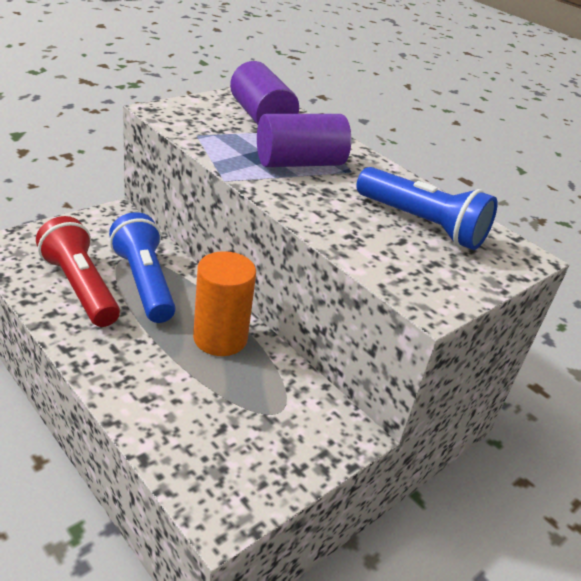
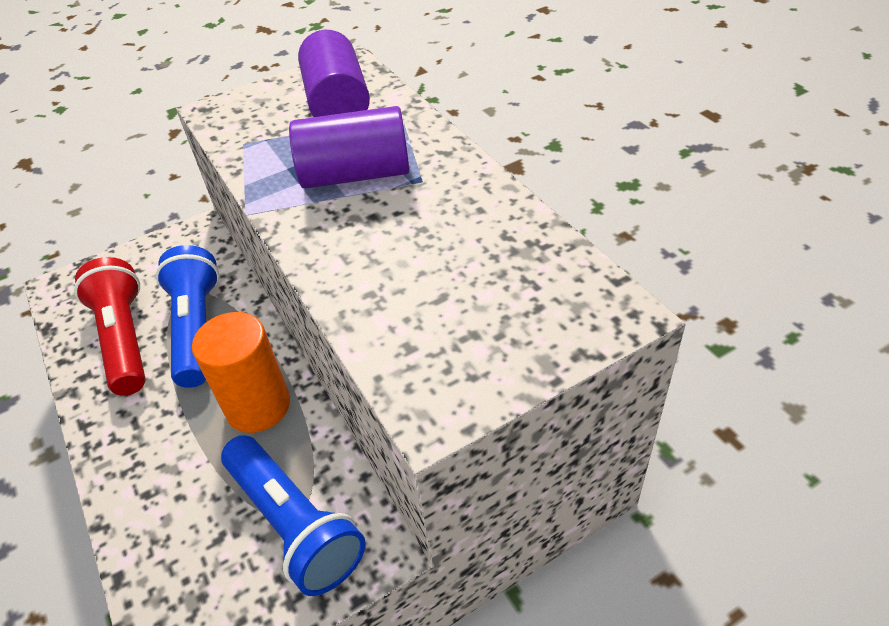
camera: 20 degrees right, 10 degrees up
blue flashlight [356,167,498,250] -> blue flashlight moved to [221,435,366,596]

